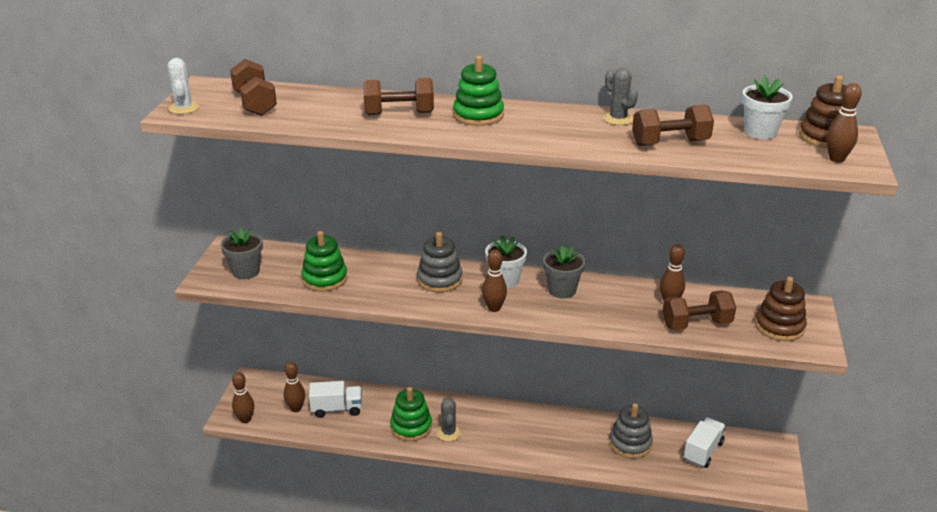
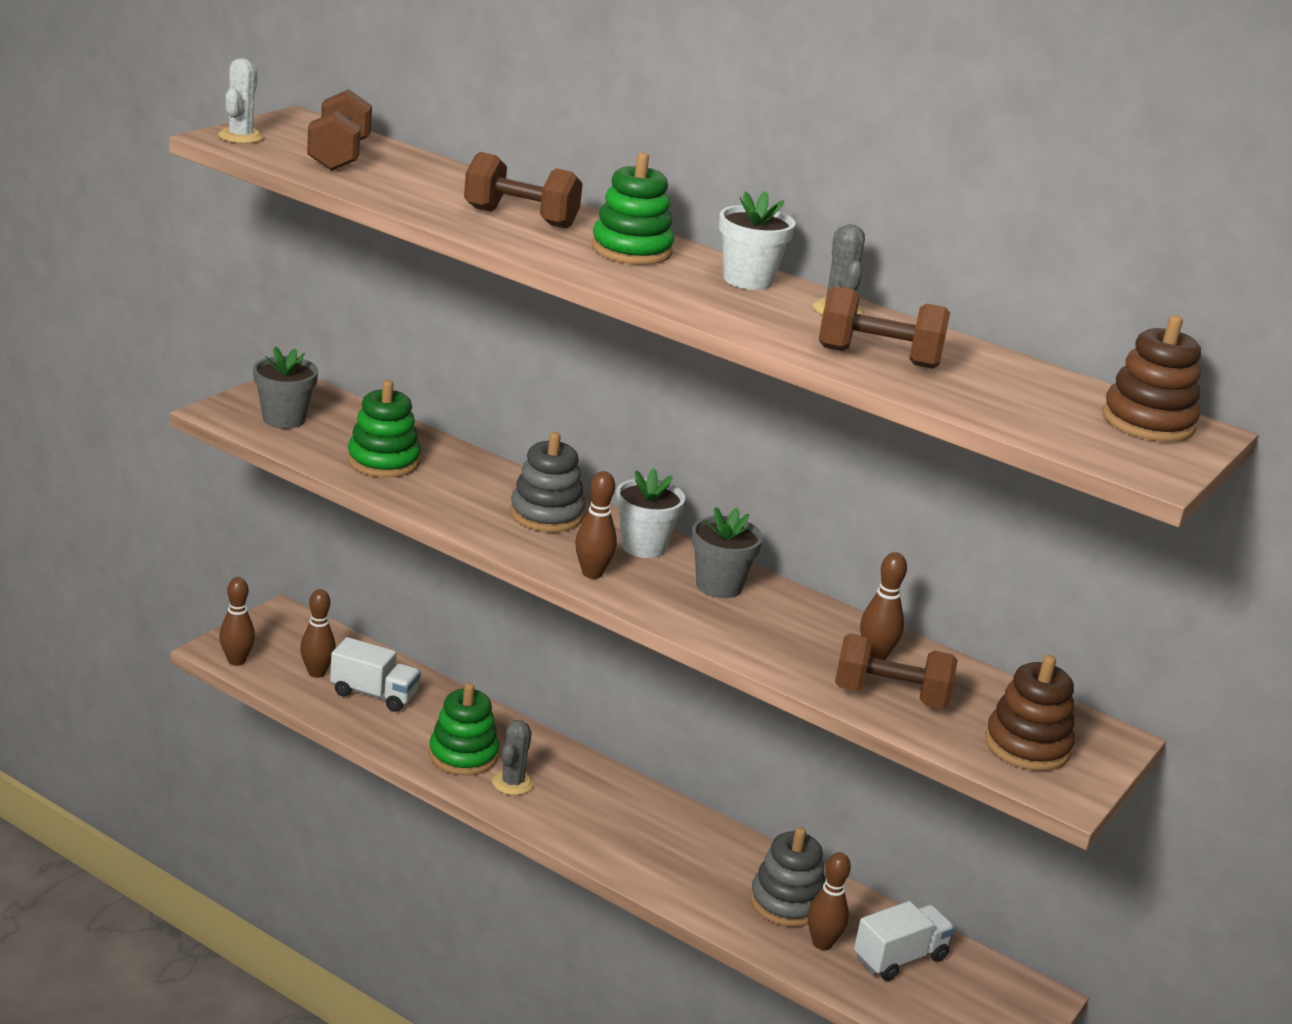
camera: 20 degrees right, 5 degrees down
white flower pot [742,76,793,139] -> white flower pot moved to [719,191,796,290]
brown bowling pin [826,83,862,163] -> brown bowling pin moved to [808,852,851,950]

